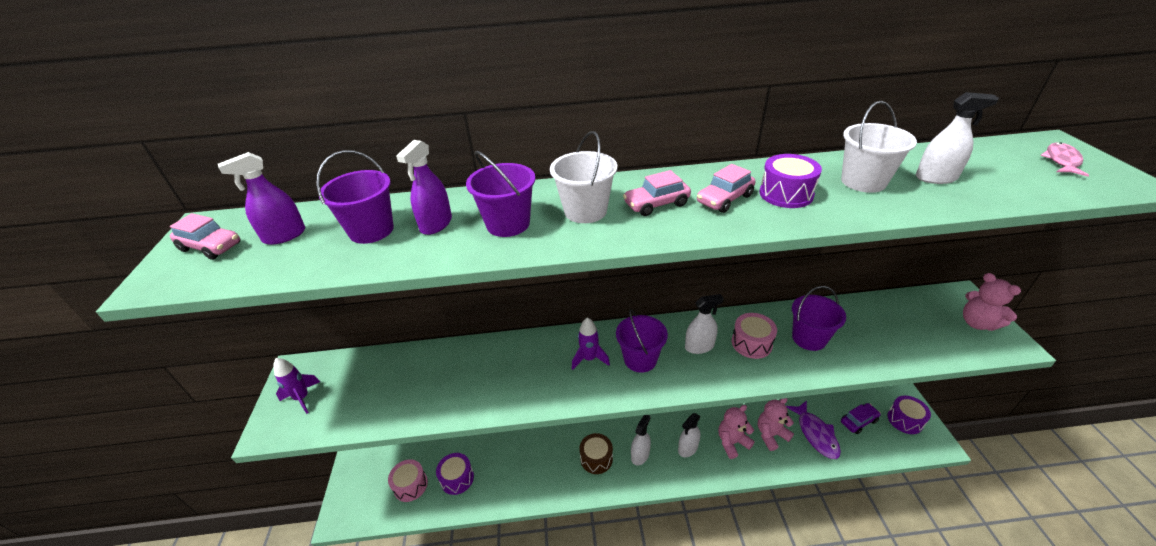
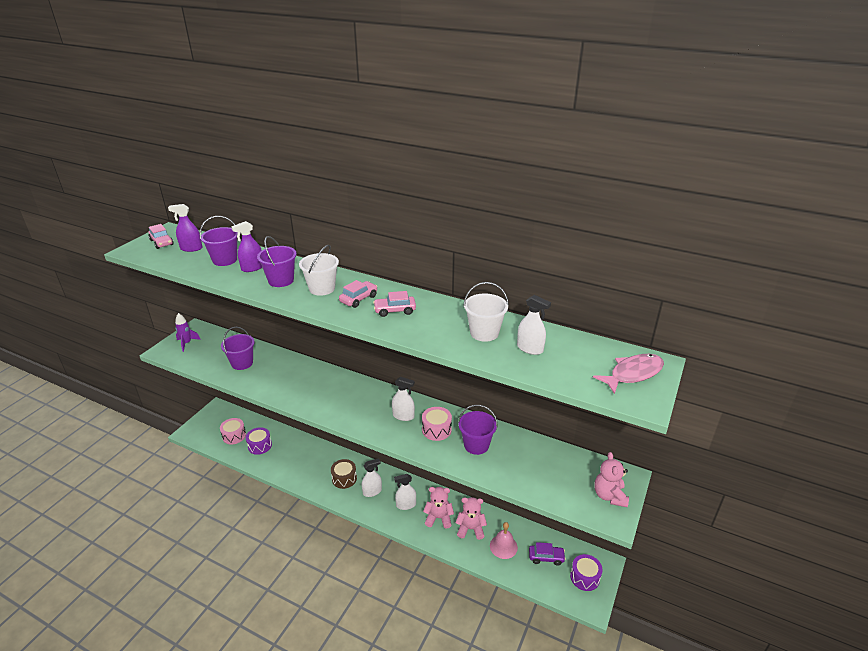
camera: 30 degrees right, 5 degrees down
purple rocket [572,317,610,370] -> none
purple bucket [616,309,668,373] -> purple bucket moved to [221,327,255,370]
pink car [623,170,691,216] -> pink car turned 120 degrees clockwise [339,280,377,308]
purple drum [760,154,822,208] -> none
purple fish [786,400,841,459] -> pink bell [490,522,518,559]
pink fish [1041,142,1089,176] -> pink fish [593,354,664,394], size x1.56

